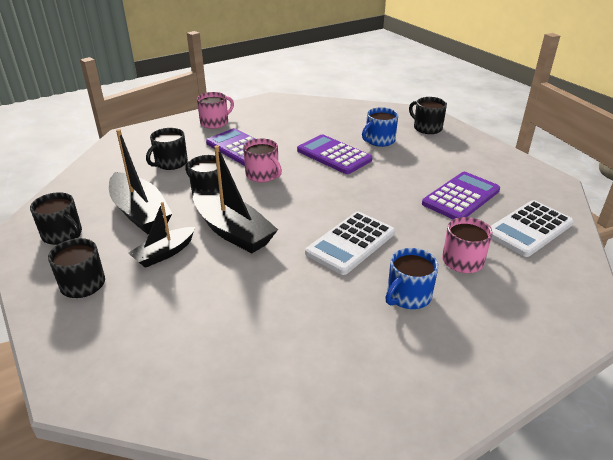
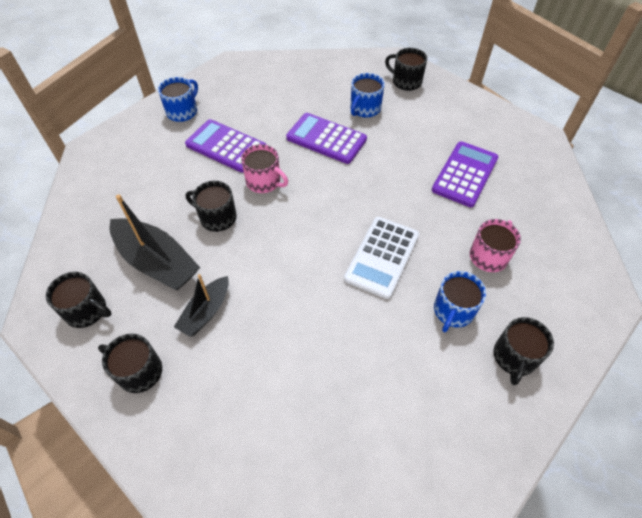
camera: 15 degrees left, 20 degrees up
black mug [146,128,188,170] -> black mug moved to [494,317,554,385]
black boat [193,145,278,253] -> none
pink mug [197,92,234,129] -> blue mug [158,77,198,122]
white calculator [491,200,574,257] -> none

